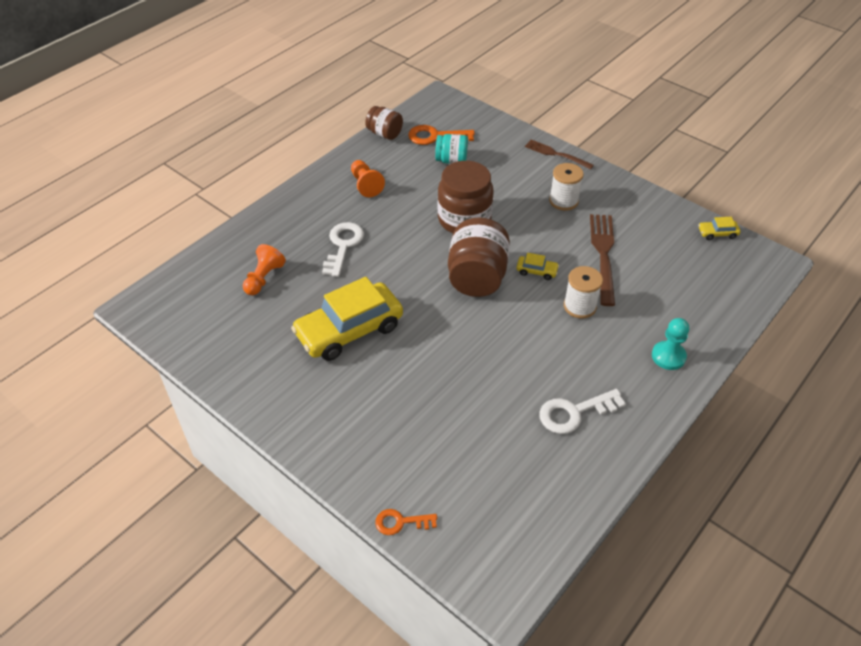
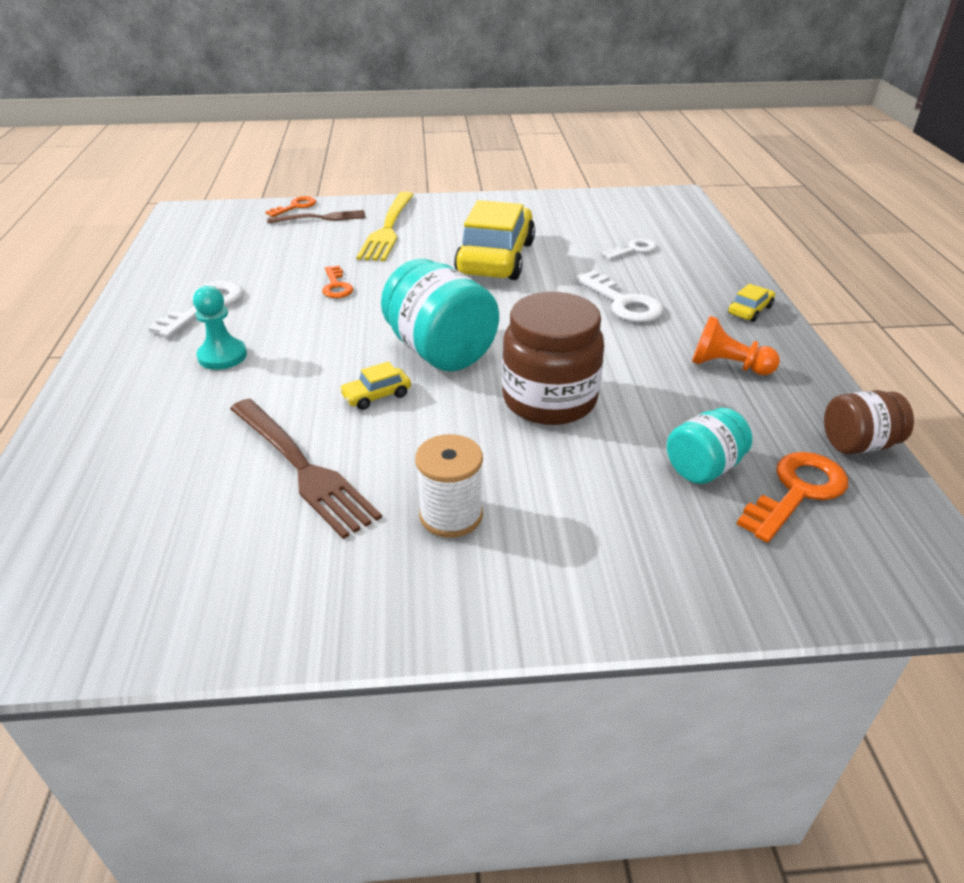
camera: 135 degrees right, 10 degrees down
orange pawn [243,244,286,295] -> white key [602,238,657,259]
brown jar [448,217,510,297] -> turquoise jar [381,259,499,371]
brown fork [525,140,594,169] -> brown fork moved to [267,210,365,224]
white spool [564,266,603,319] -> none
turquoise pawn [652,318,689,370] -> turquoise pawn moved to [193,286,247,370]
yellow car [699,217,740,240] -> yellow car moved to [728,284,775,322]
none -> orange key [322,266,353,298]
none -> yellow fork [356,192,414,261]

